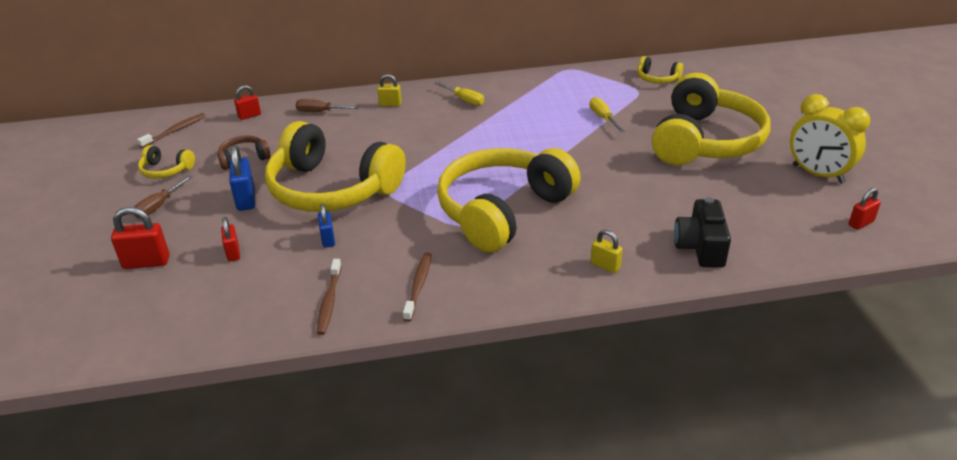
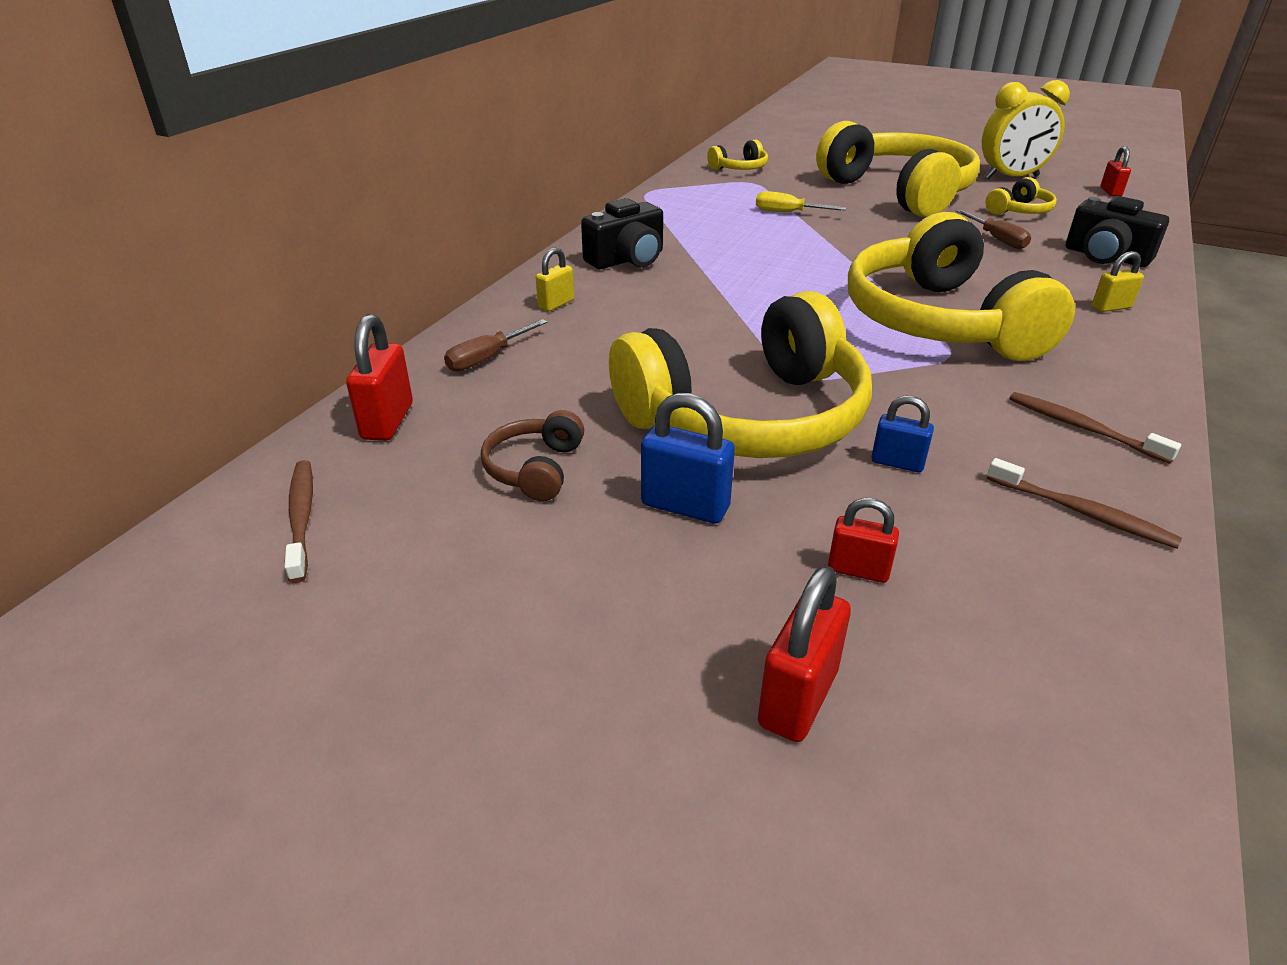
camera: 55 degrees left, 0 degrees up
brown screwdriver [133,175,193,218] -> brown screwdriver moved to [956,210,1031,249]
yellow headphones [138,145,195,179] -> yellow headphones moved to [985,177,1057,215]
red padlock [234,85,261,120] -> red padlock [346,314,413,441], size x1.57
yellow screwdriver [435,82,484,106] -> black camera [581,198,663,269]

